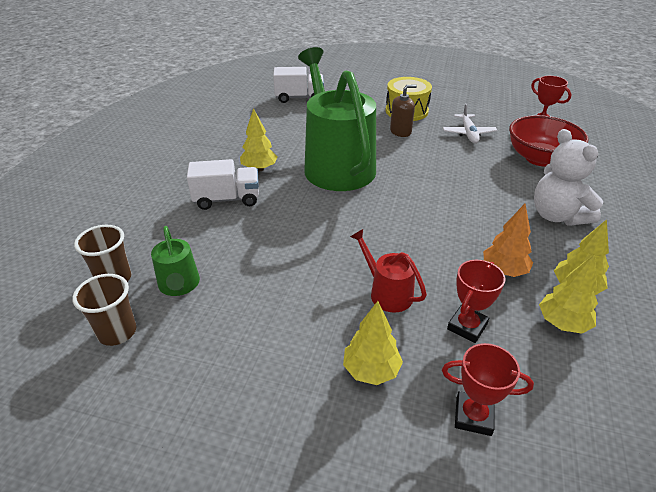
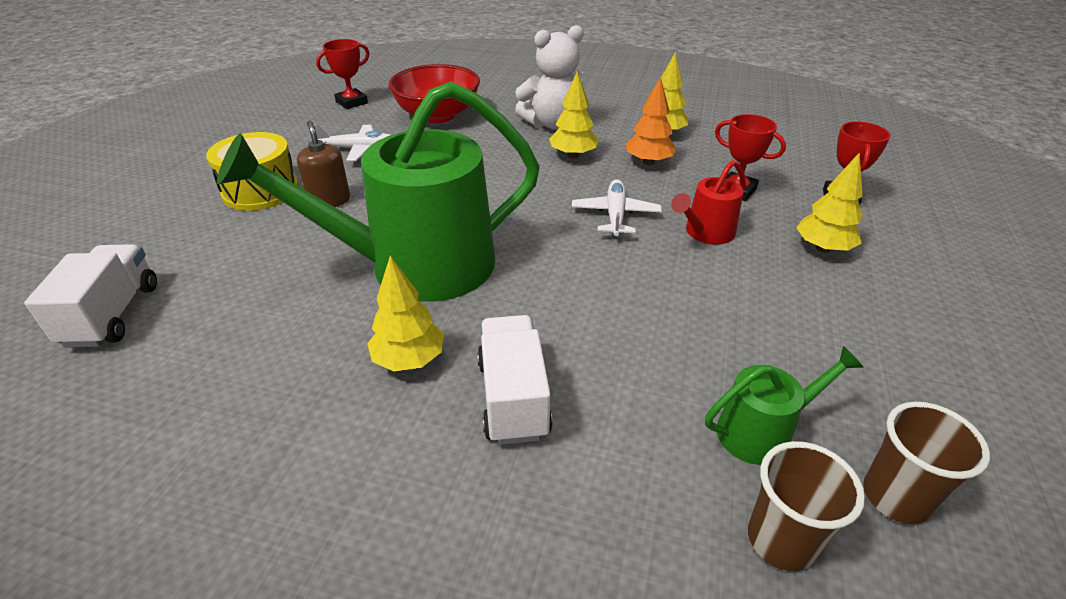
camera: 90 degrees left, 0 degrees up
yellow tree [539,254,598,334] -> yellow tree moved to [549,71,598,159]
none -> white plane [572,179,662,236]

